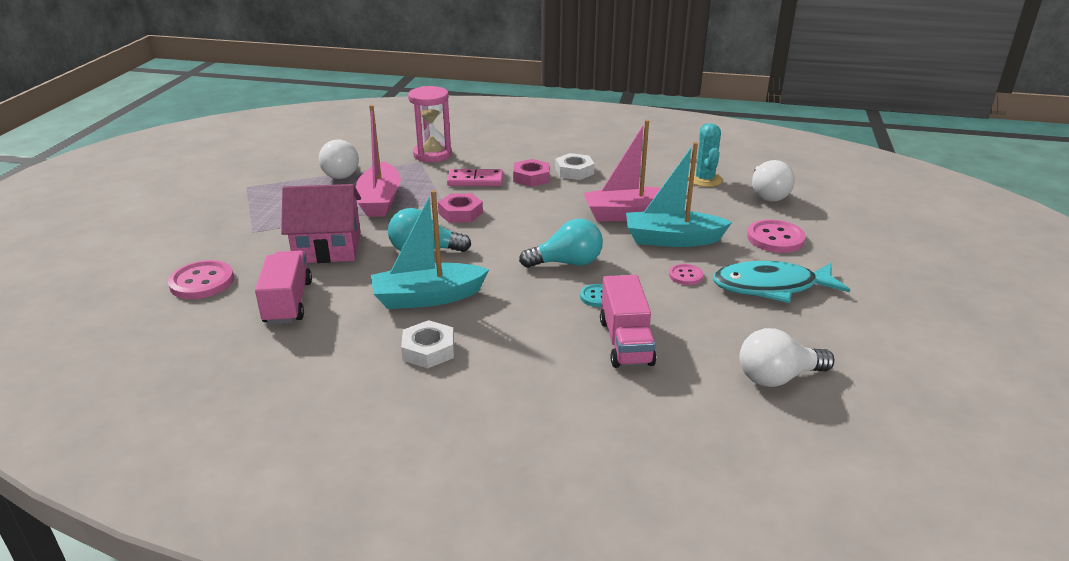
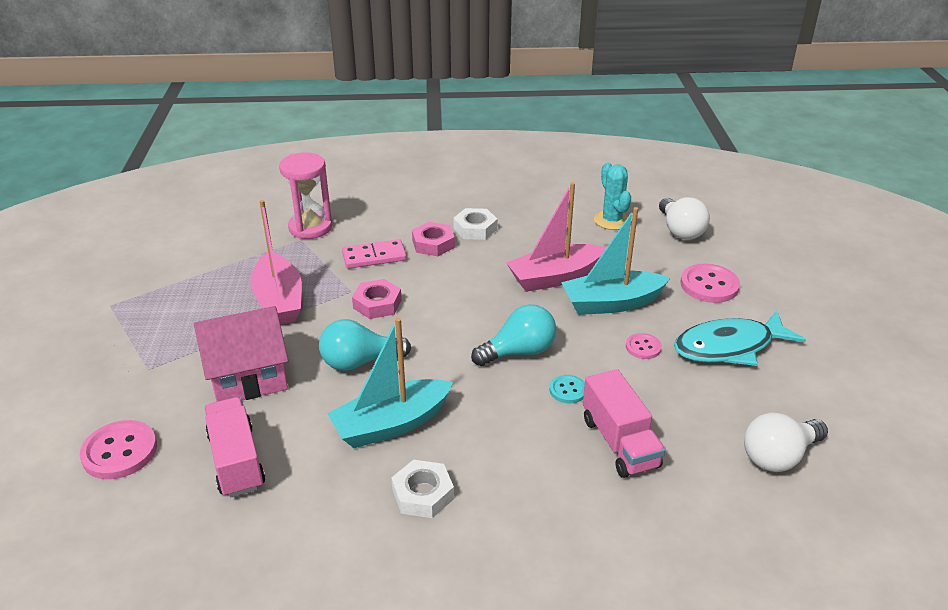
camera: 15 degrees left, 5 degrees up
white light bulb [319,139,359,179] -> none

